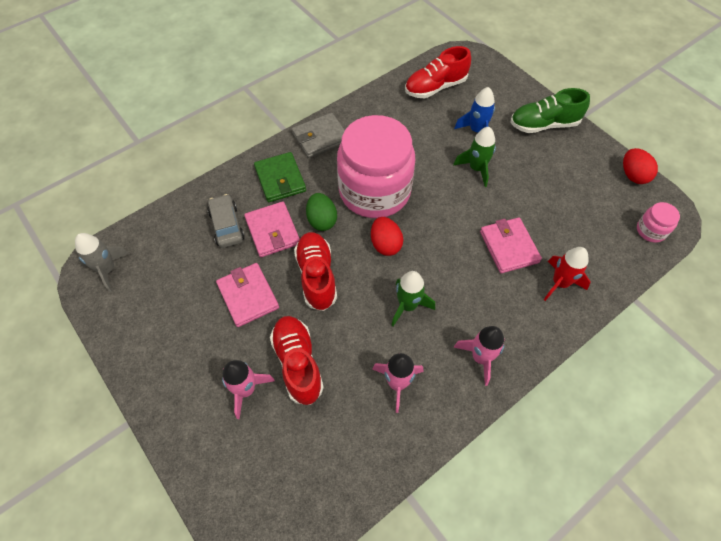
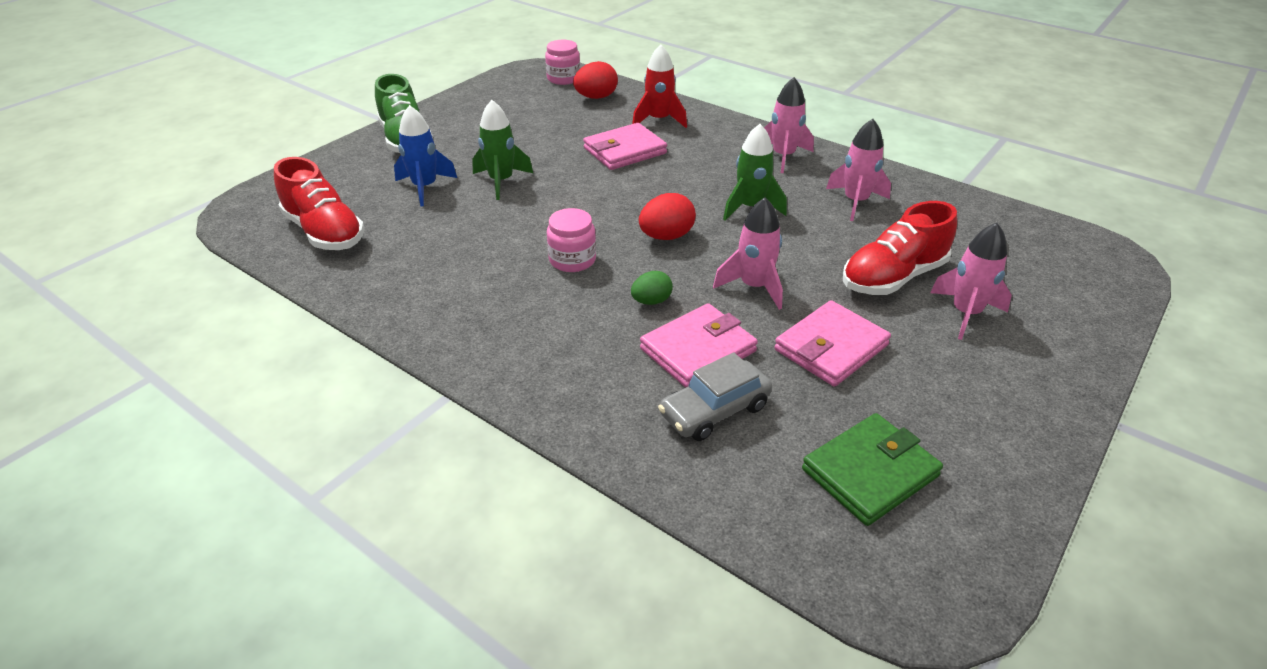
camera: 105 degrees left, 20 degrees down
grey rocket [75,233,129,292] -> none
green wallet [254,152,306,202] -> green wallet moved to [802,413,943,526]
grey wallet [292,113,345,158] -> none
red shoe [294,232,337,311] -> pink rocket [713,197,783,310]
green egg [306,193,337,231] -> green egg [631,271,673,305], size x0.66
pink jar [337,115,415,218] -> pink jar [547,208,596,272], size x0.40
red egg [623,148,658,184] -> red egg moved to [573,61,618,99]

